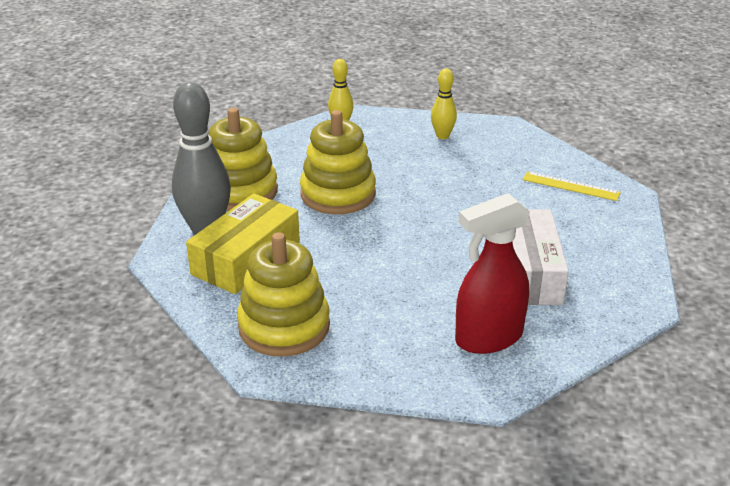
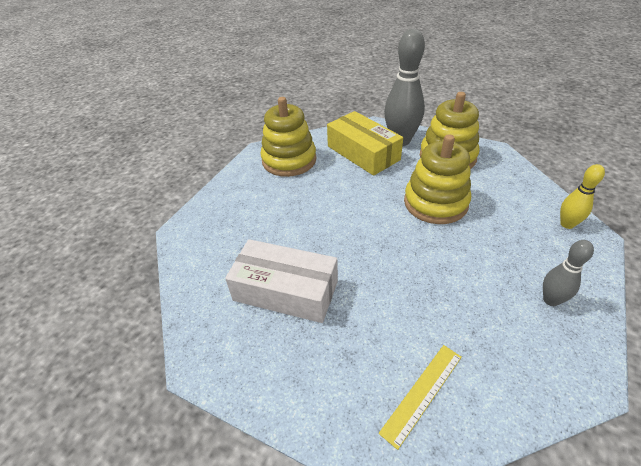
camera: 110 degrees right, 10 degrees up
yellow bowling pin [431,69,457,139] -> grey bowling pin [543,240,594,306]
red spray bottle [455,193,530,354] -> none

